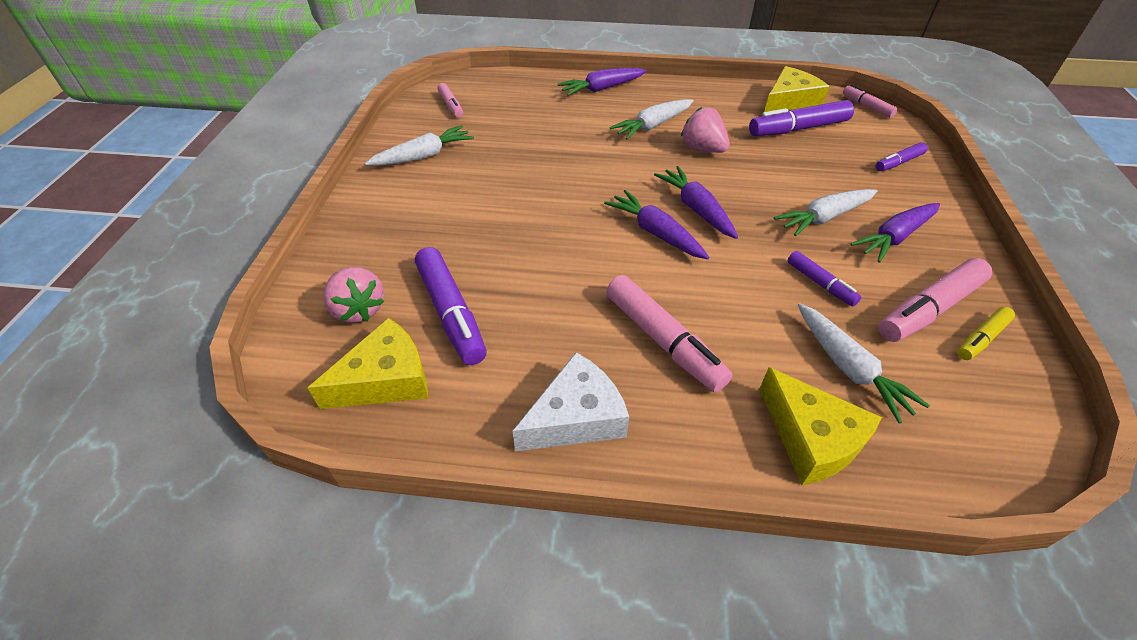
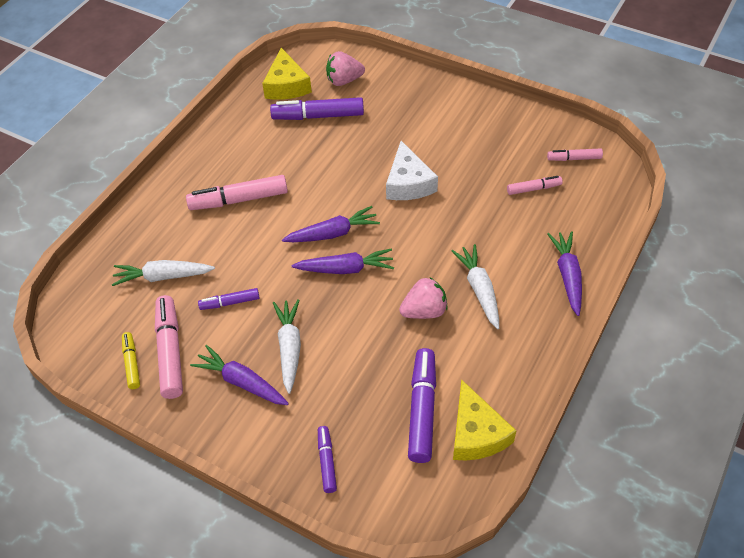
camera: 115 degrees right, 5 degrees up
white carrot [365,125,474,166] -> none
white cheese [512,352,629,451] -> white cheese moved to [386,141,438,200]
yellow cheese [760,367,882,485] -> none
pink marker [843,84,898,118] -> pink marker moved to [507,176,563,195]
purple carrot [851,203,940,263] -> purple carrot turned 45 degrees counterclockwise [190,345,289,405]

